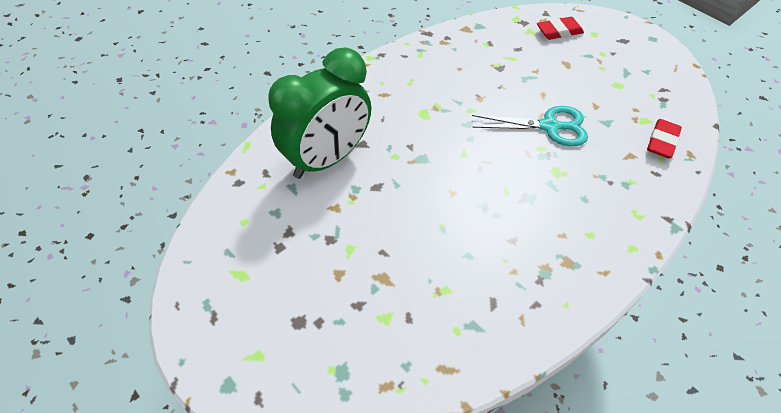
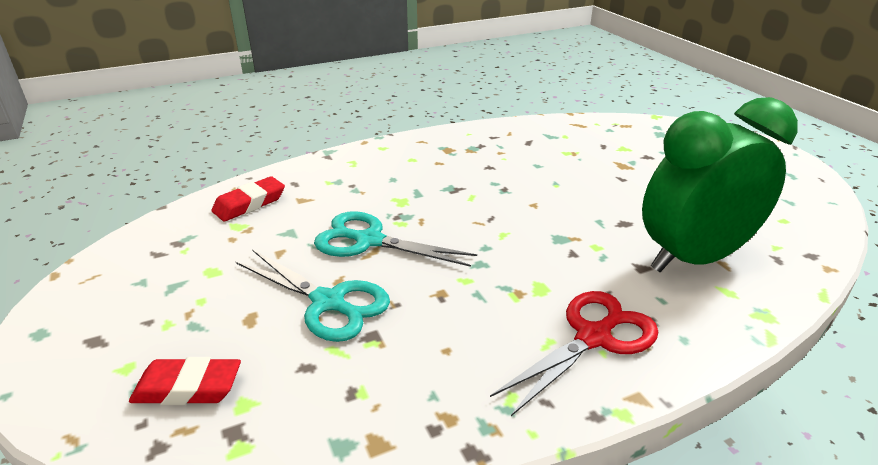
camera: 160 degrees left, 20 degrees down
none -> turquoise scissors [236,249,390,342]
none -> red scissors [490,291,658,416]

